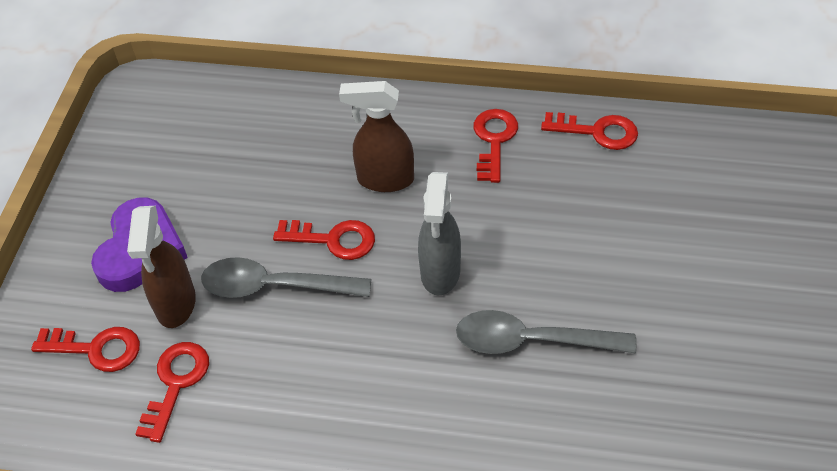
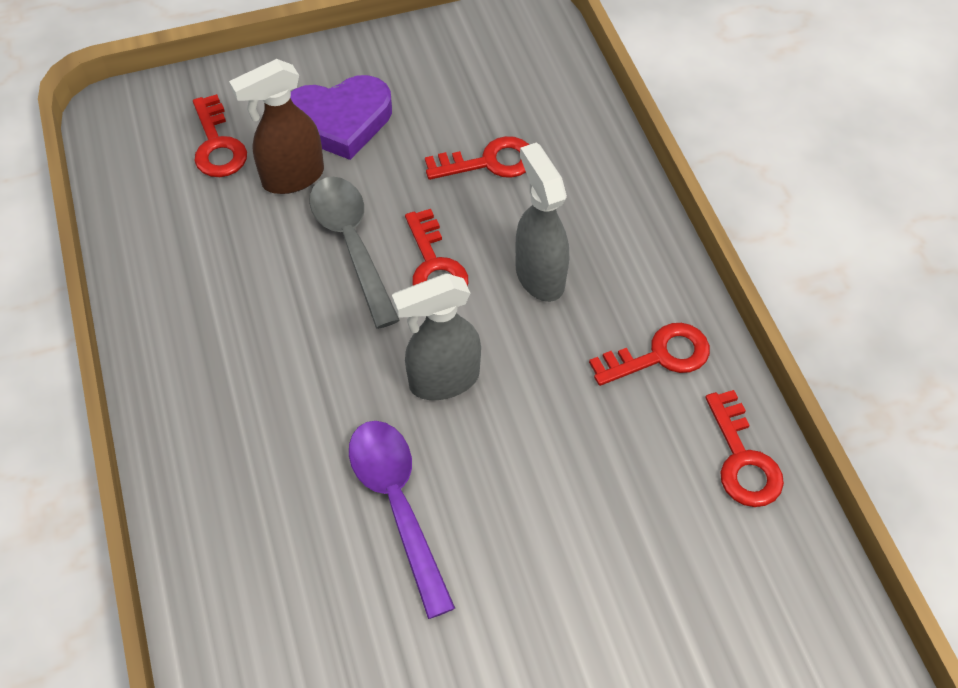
camera: 60 degrees right, 5 degrees up
red key [135,342,209,443] -> red key moved to [425,136,529,180]
brown spray bottle [339,81,414,192] -> grey spray bottle [516,142,569,302]
grey spoon [456,310,636,354] -> purple spoon [349,421,455,619]

